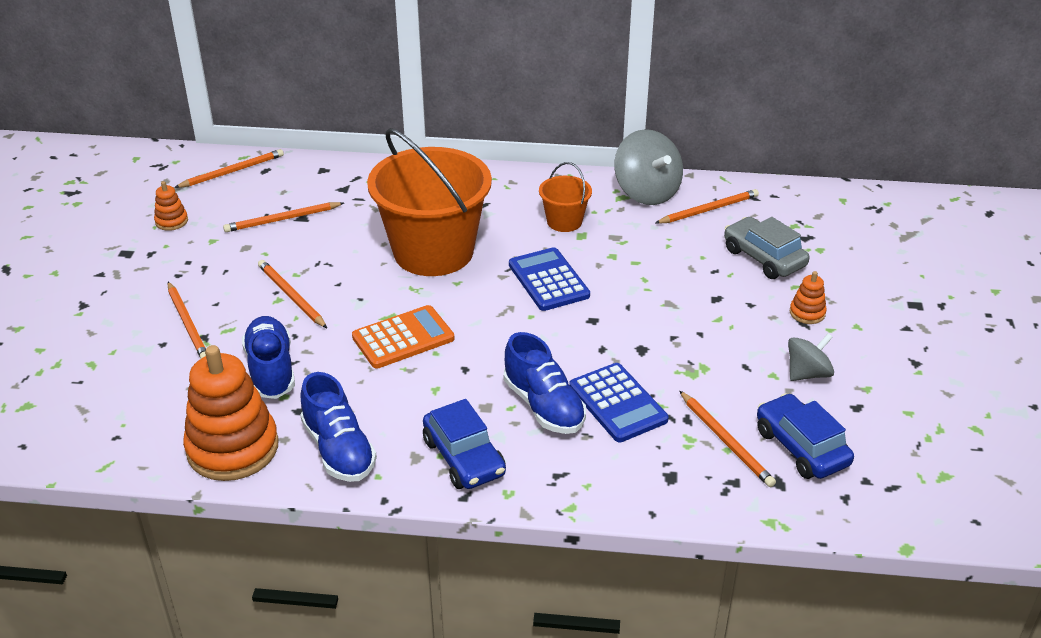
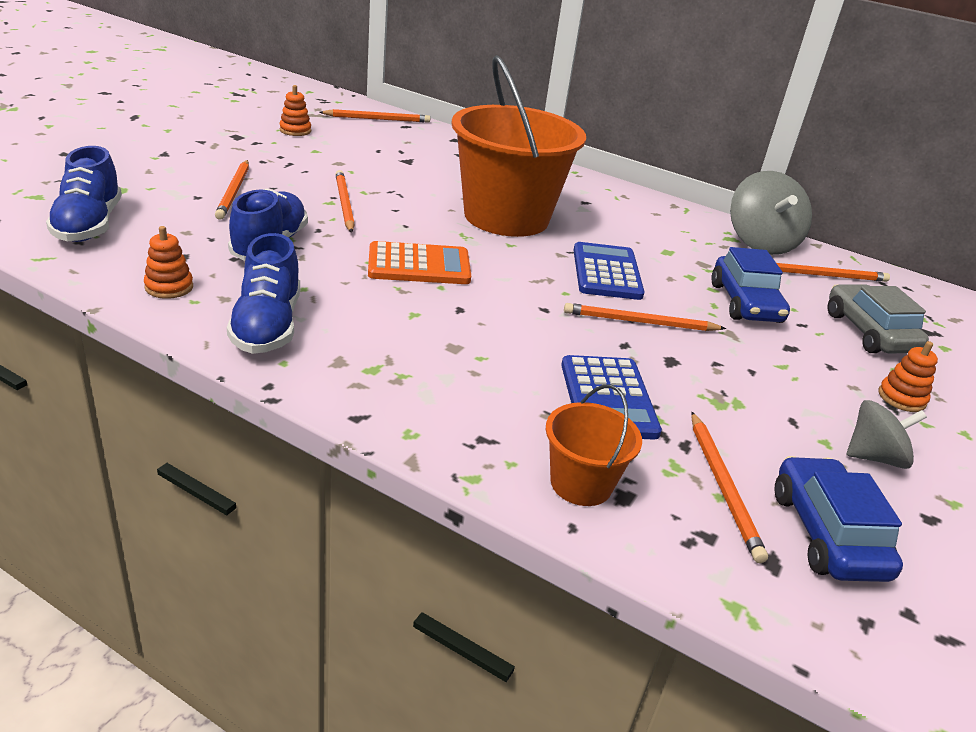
camera: 20 degrees right, 5 degrees down
orange stacking toy [183,345,279,481] -> orange stacking toy [144,226,193,299], size x0.44
orange pencil [223,202,344,232] -> orange pencil moved to [564,303,726,331]
blue car [423,399,506,489] -> blue car moved to [711,247,790,323]
blue shoe [503,332,586,434] -> blue shoe moved to [46,146,122,242]
orange bucket [539,162,592,232] -> orange bucket moved to [546,384,642,506]

